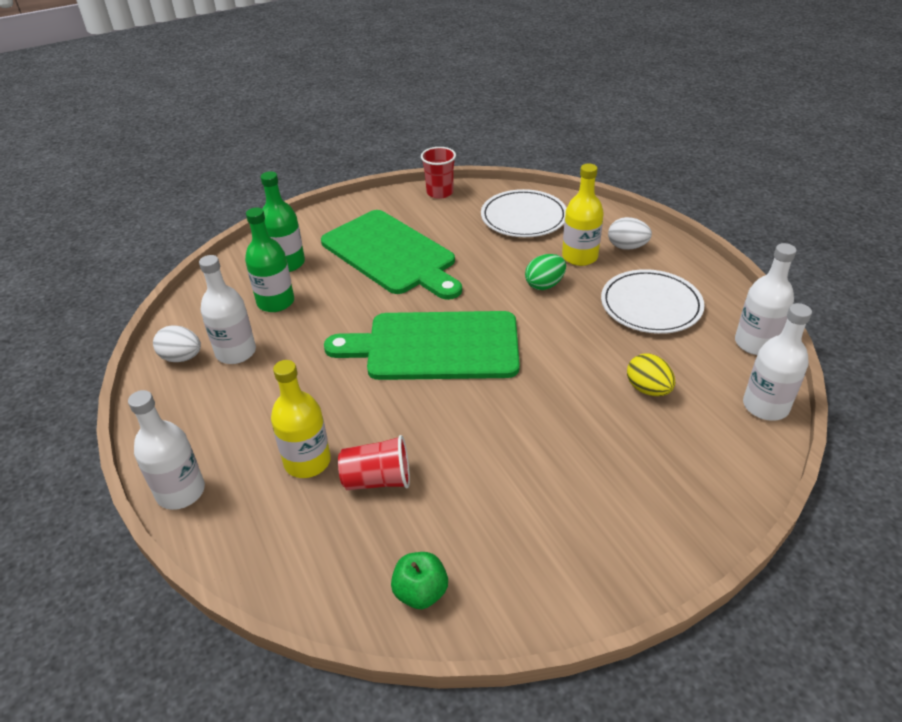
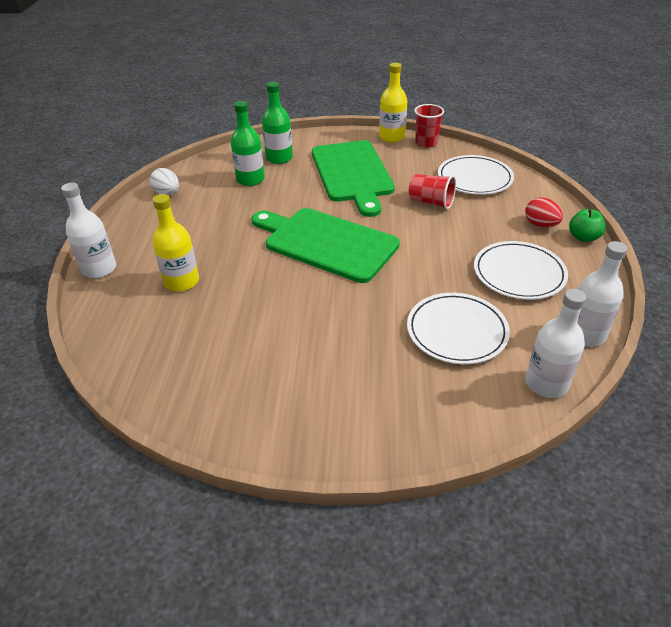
camera: 30 degrees right, 0 degrees up
white bottle [199,255,256,364] -> none
red cup [338,435,410,490] -> red cup moved to [409,174,456,209]
green apple [391,552,448,609] -> green apple moved to [569,209,606,242]
green egg [525,254,566,290] -> none
yellow bottle [562,164,604,266] -> yellow bottle moved to [379,63,407,143]
white egg [608,217,652,250] -> red egg [525,197,563,228]
yellow egg [627,354,675,396] -> white plate [407,293,510,364]

